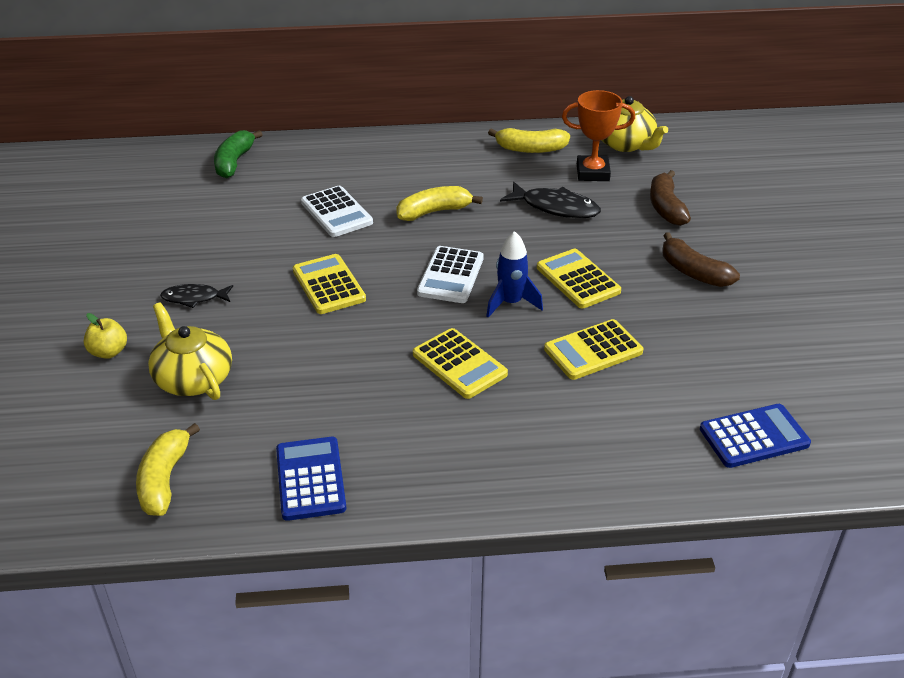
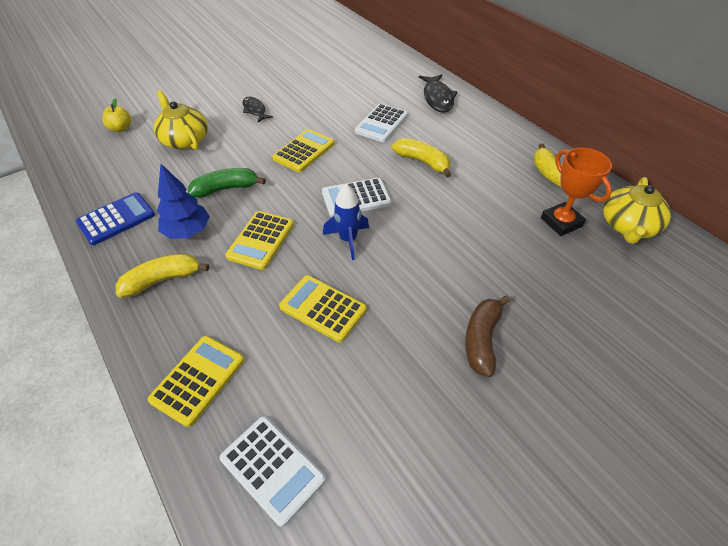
camera: 60 degrees right, 10 degrees up
yellow apple [84,313,127,359] -> yellow apple moved to [103,99,131,132]
yellow banana [136,423,200,516] -> yellow banana moved to [116,253,209,298]
yellow teapot [148,302,232,400] -> yellow teapot turned 60 degrees counterclockwise [154,90,208,150]
green banana [214,130,263,179] -> green banana moved to [188,168,266,198]
black fish [500,182,601,218] -> black fish moved to [419,74,457,112]
yellow calculator [537,249,621,308] -> yellow calculator moved to [148,336,244,427]
brown banana [650,170,691,226] -> none
blue calculator [700,404,811,468] -> white calculator [220,416,326,527]
none -> blue tree [157,164,210,239]

